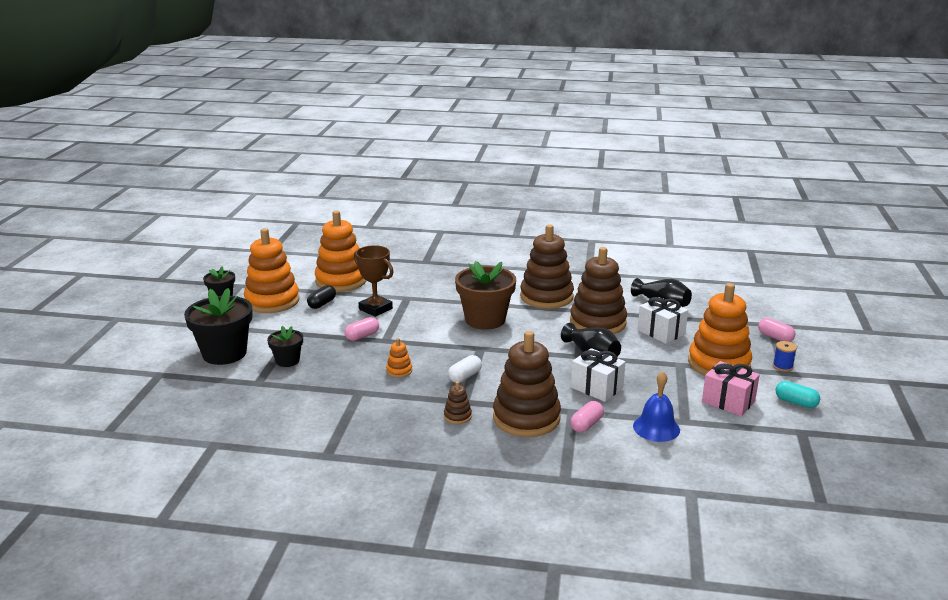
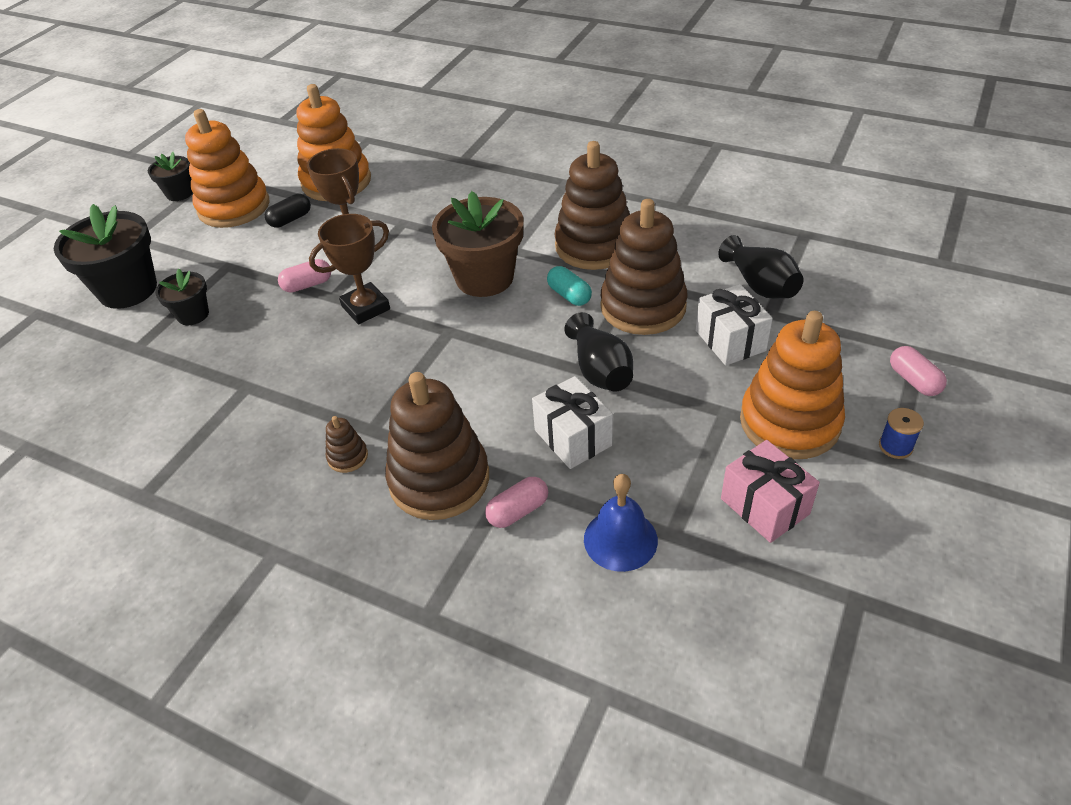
camera: 20 degrees right, 20 degrees up
orange stacking toy [386,338,412,378] -> none
white capsule [448,355,482,383] -> none
turquoise capsule [775,381,820,408] -> turquoise capsule moved to [547,266,592,306]
none -> brown trophy [309,214,390,325]

